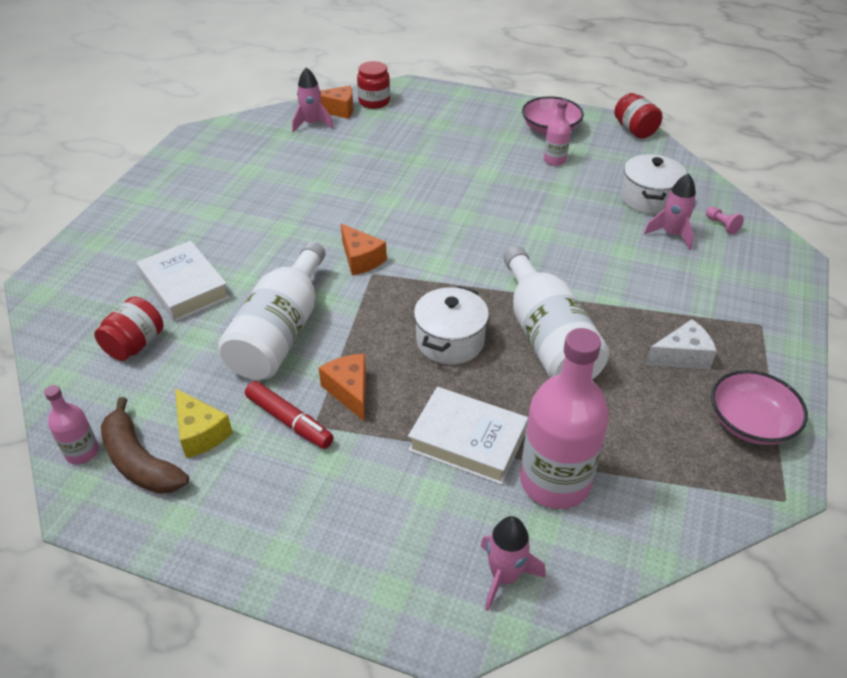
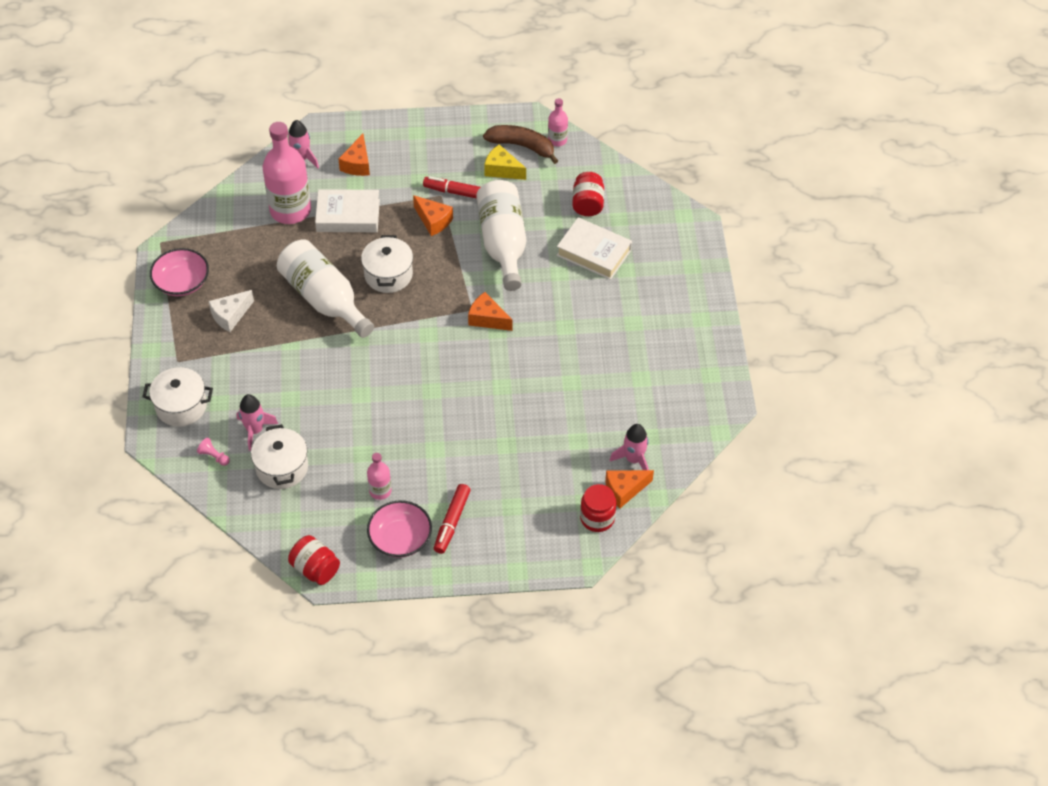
camera: 155 degrees right, 10 degrees up
none -> white pot [142,367,213,427]
none -> orange cheese [338,134,370,176]
none -> red marker [434,484,471,554]

